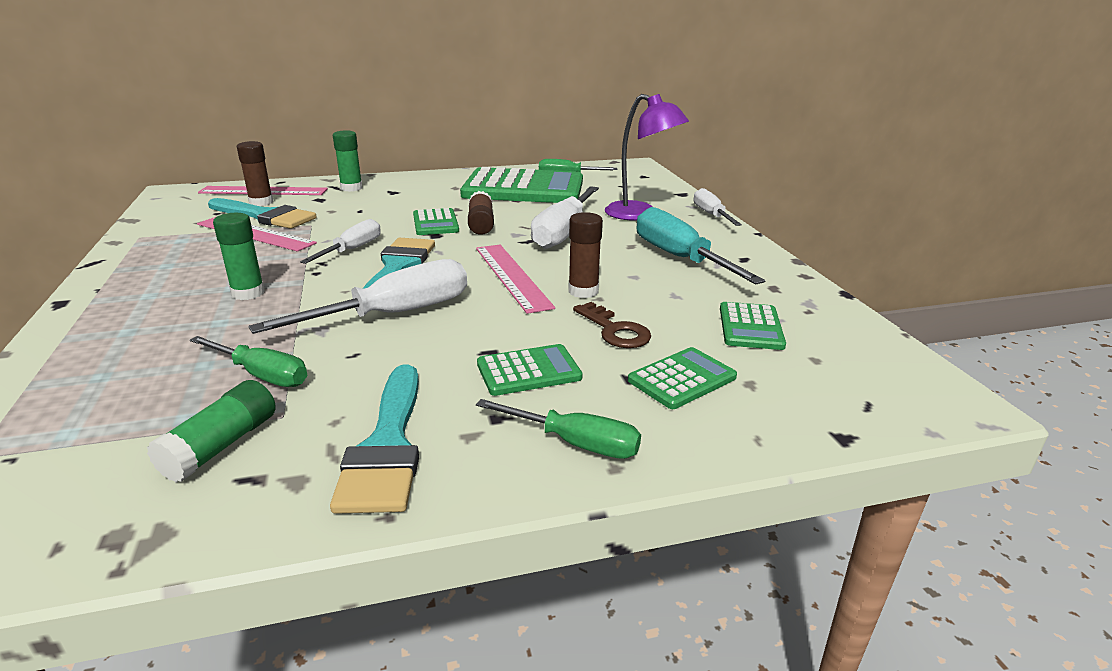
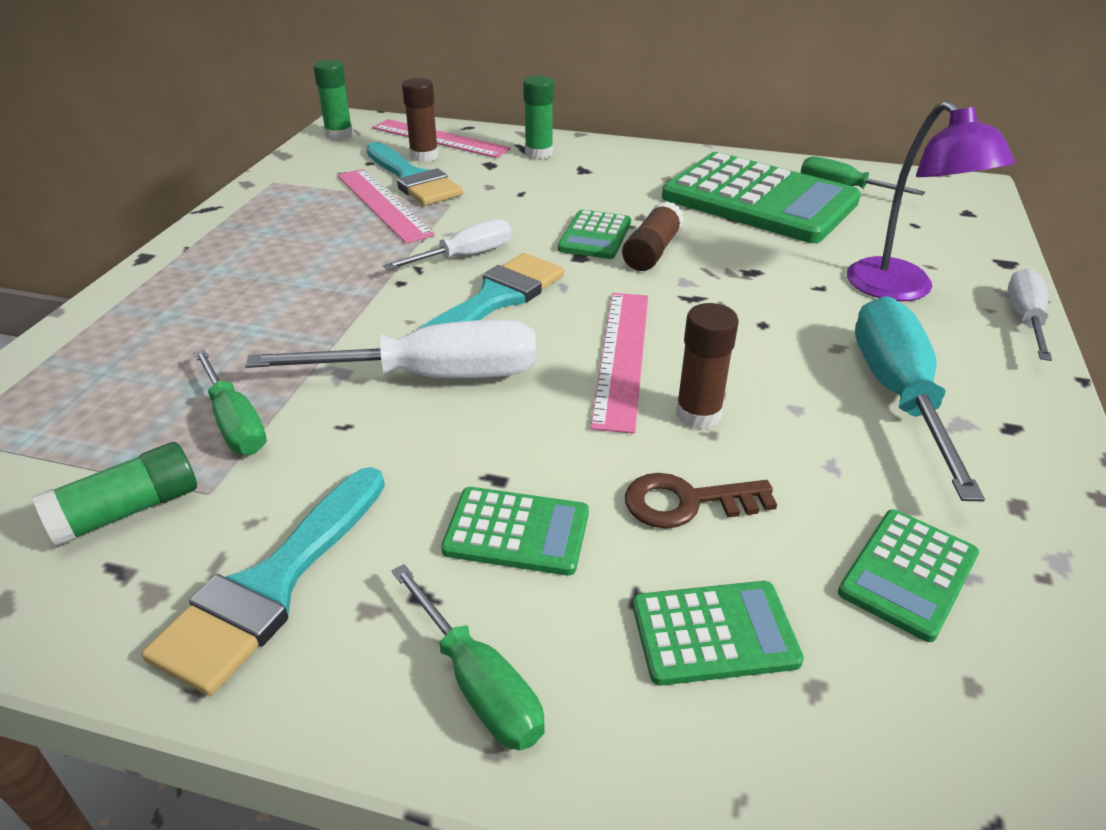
camera: 30 degrees right, 10 degrees up
green glue stick [213,213,265,300] -> green glue stick moved to [313,59,353,140]
white screwdriver [531,186,599,249] -> none
brown key [573,302,651,348] -> brown key turned 90 degrees clockwise [625,473,777,529]

